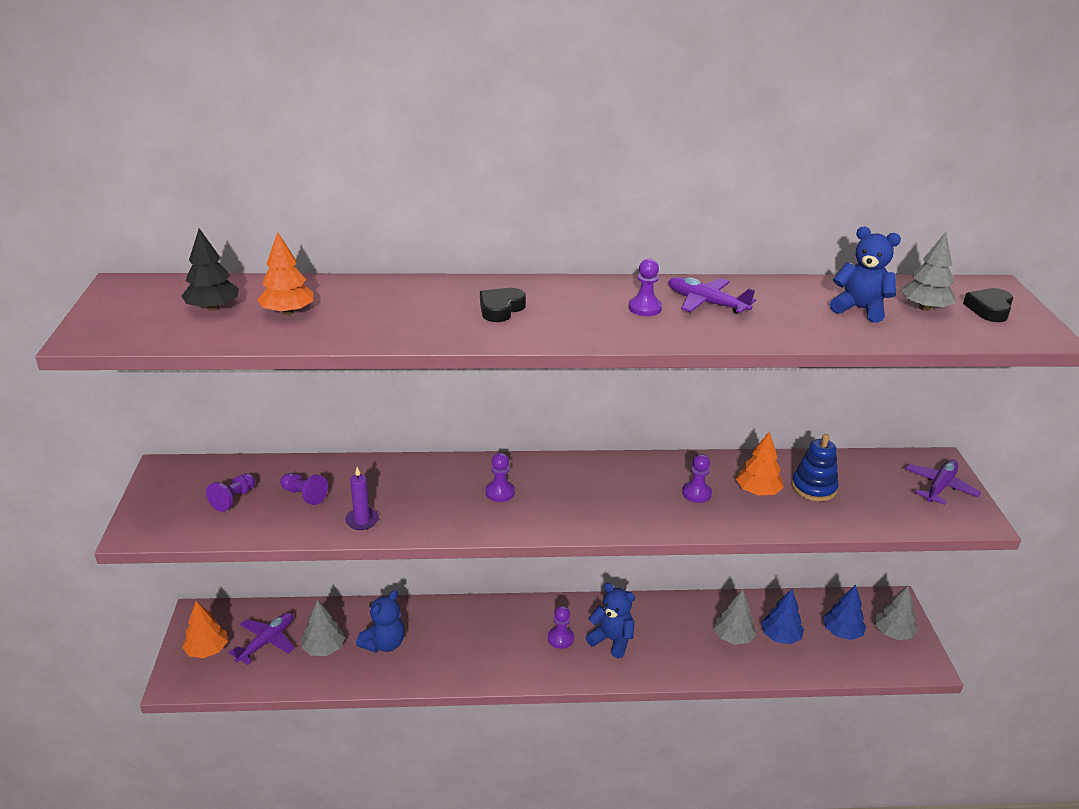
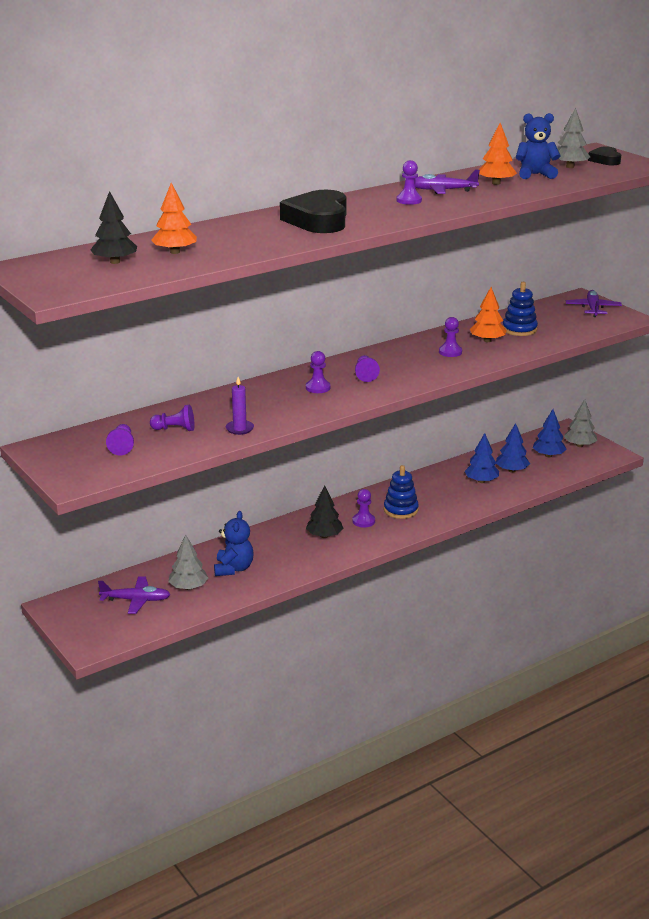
camera: 30 degrees left, 5 degrees down
orange tree [182,601,228,658] -> orange tree moved to [479,123,517,185]
purple plane [228,612,295,665] -> purple plane turned 90 degrees clockwise [98,576,171,614]
black heart [480,288,526,322] -> black heart [280,190,347,233], size x1.88
blue teddy bear [586,583,635,658] -> blue stacking toy [384,465,419,519]
grey tree [714,589,757,645] -> blue tree [464,433,499,483]
none -> black tree [306,485,344,538]
none -> purple pawn [355,355,380,382]

